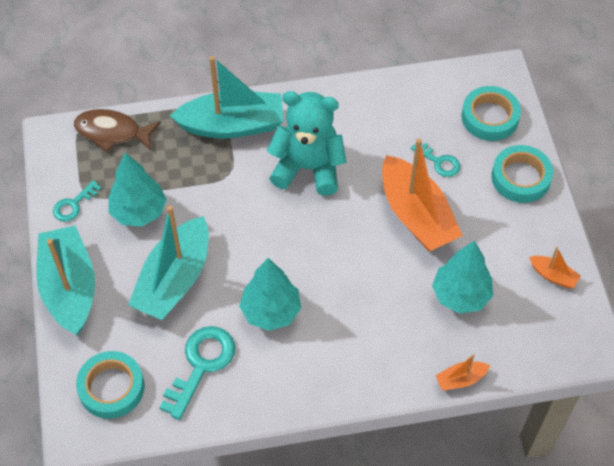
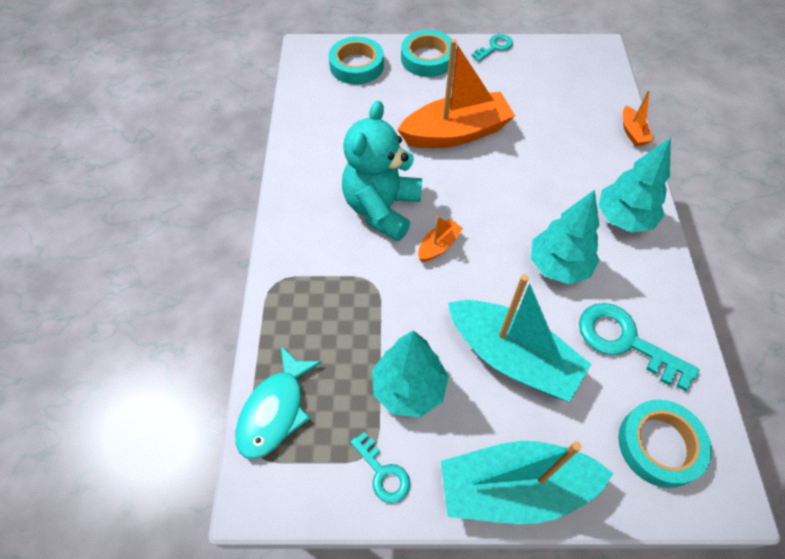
camera: 80 degrees left, 0 degrees up
brown fish [74,109,161,152] -> turquoise fish [235,346,322,459]
turquoise boat [170,56,284,138] -> none
turquoise key [411,142,460,177] -> turquoise key moved to [472,34,513,61]
turquoise tree [432,240,493,314] -> turquoise tree moved to [598,137,671,233]
orange boat [529,247,581,288] -> orange boat moved to [418,216,463,262]

